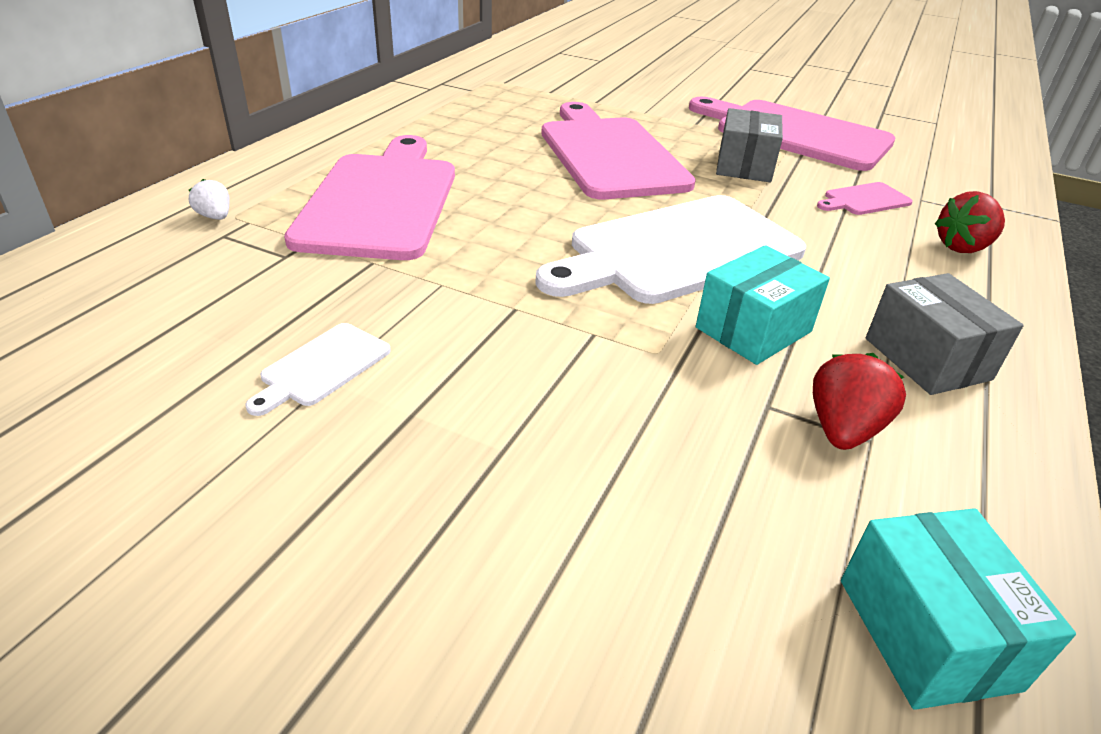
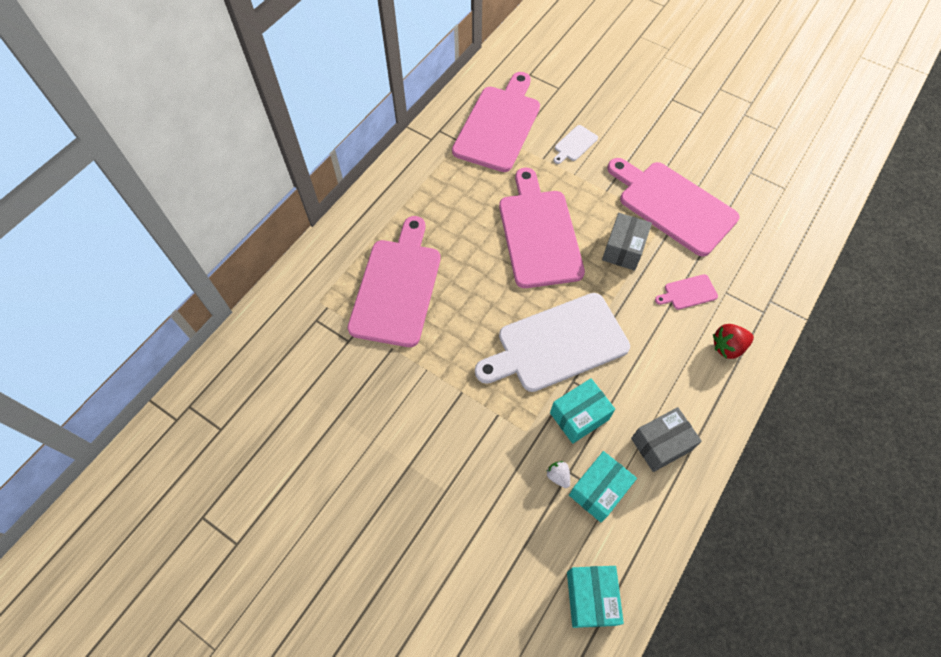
camera: 10 degrees right, 25 degrees up
white strawberry [189,179,230,220] -> white strawberry moved to [546,461,570,488]
white cutting board [245,323,391,416] -> white cutting board moved to [554,125,598,164]
red strawberry [813,353,906,450] -> turquoise box [569,451,637,522]
grey box [866,273,1024,395] -> grey box turned 75 degrees clockwise [631,407,702,472]
none -> pink cutting board [452,72,540,172]

